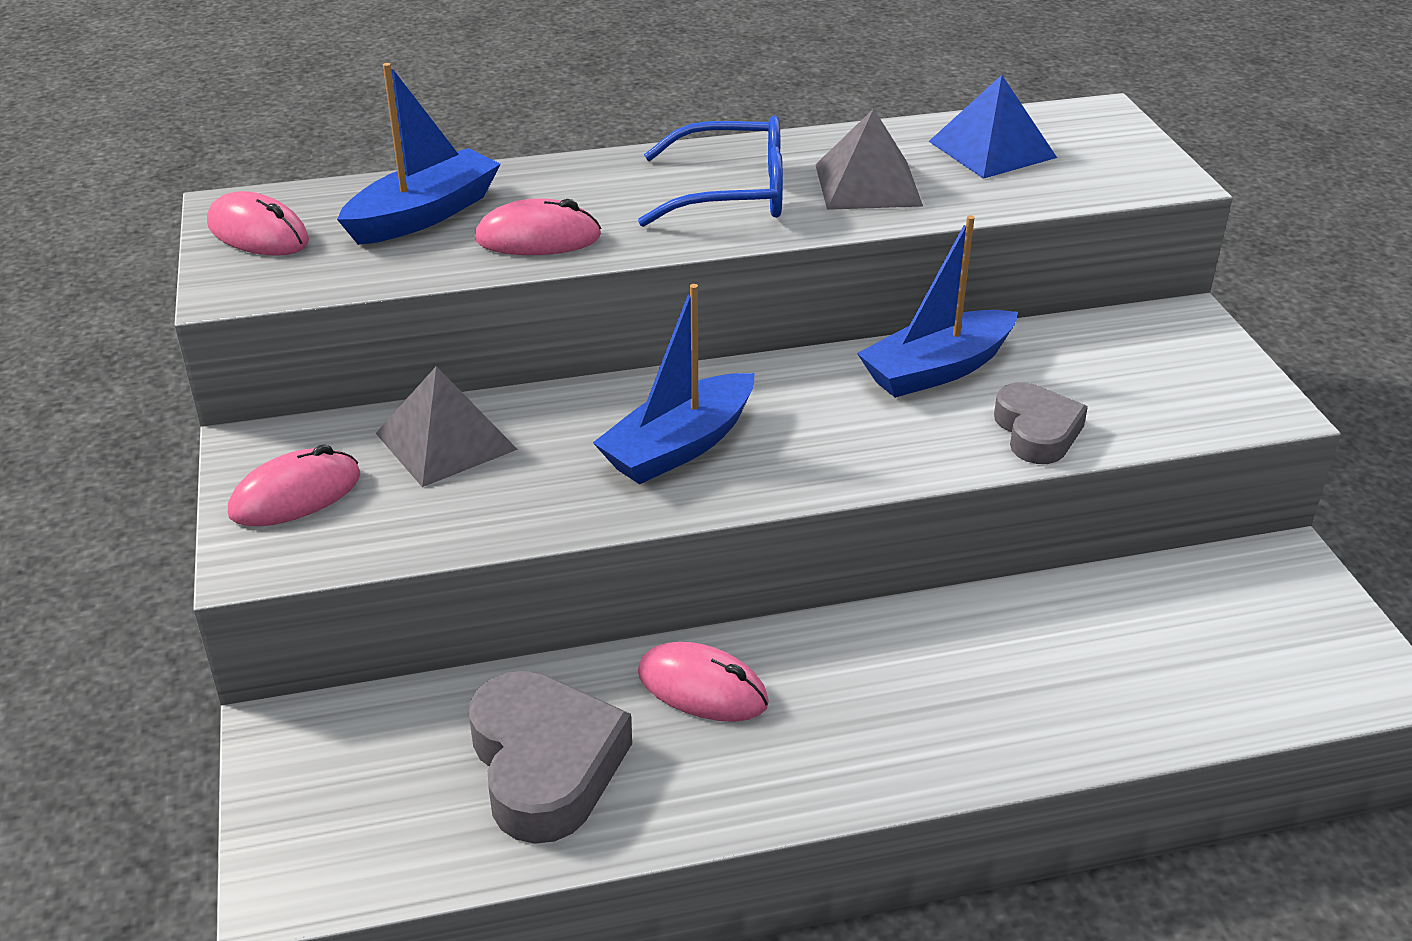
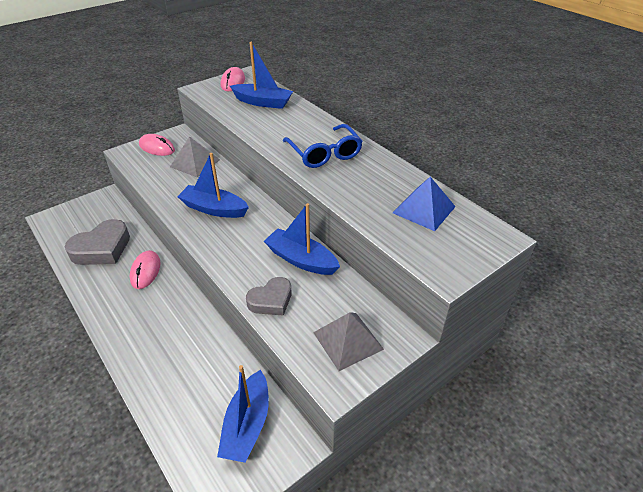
camera: 65 degrees right, 5 degrees up
pink mouse [475,198,601,255] -> none
grey pyramid [815,109,923,210] -> grey pyramid moved to [313,312,384,371]
none -> blue boat [217,365,269,463]

